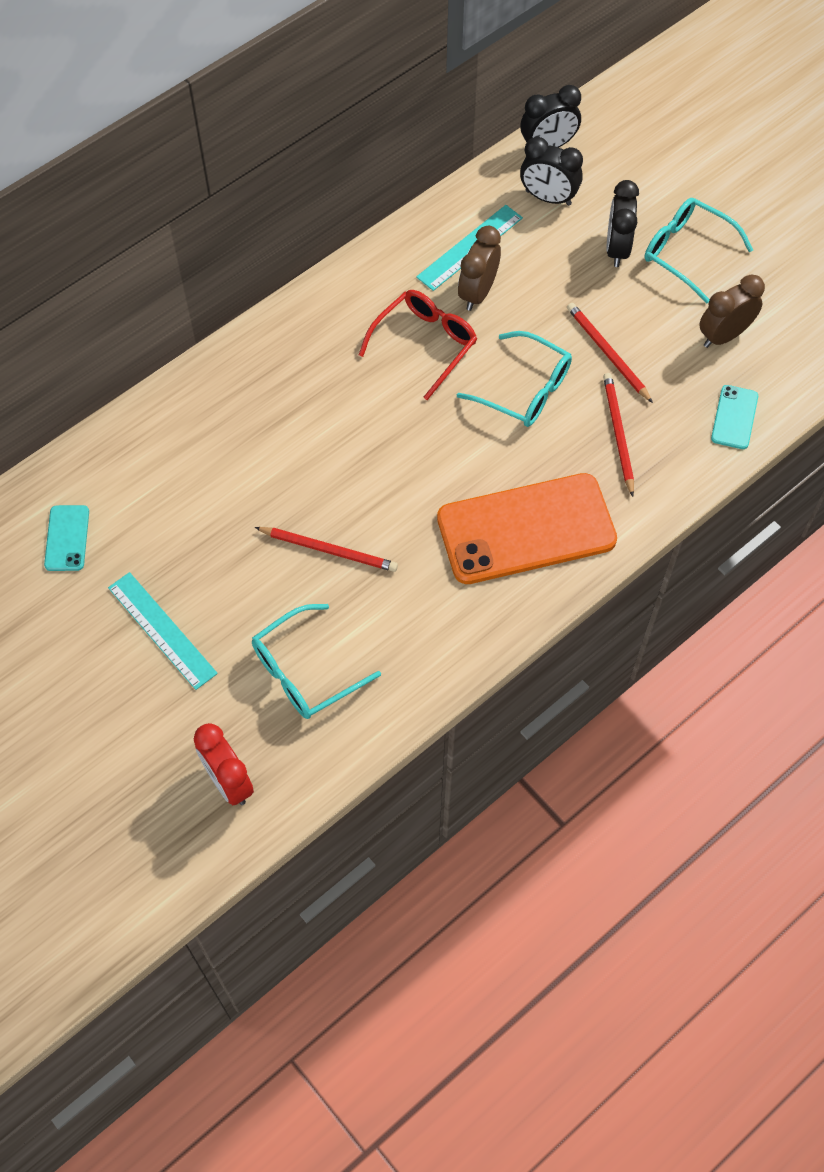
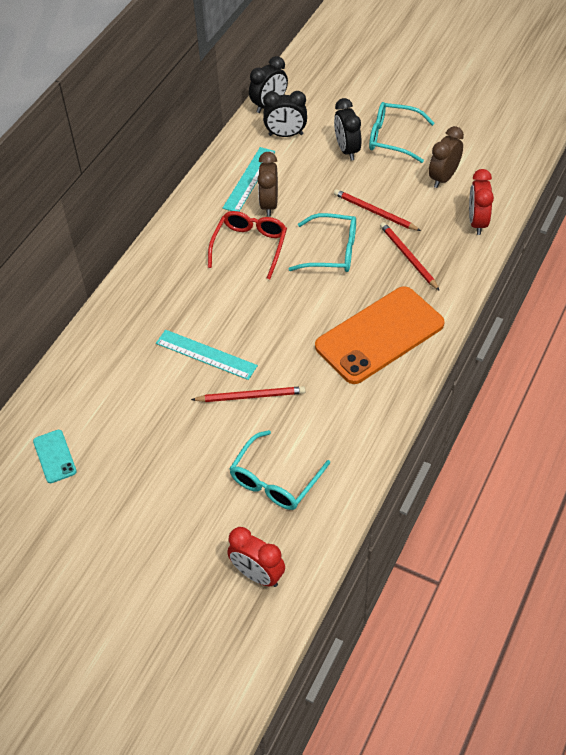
camera: 20 degrees left, 10 degrees down
turquoise ruler [108,572,218,690] -> turquoise ruler moved to [156,330,258,380]
turquoise phone [711,385,758,449] -> red clock [469,169,494,235]

